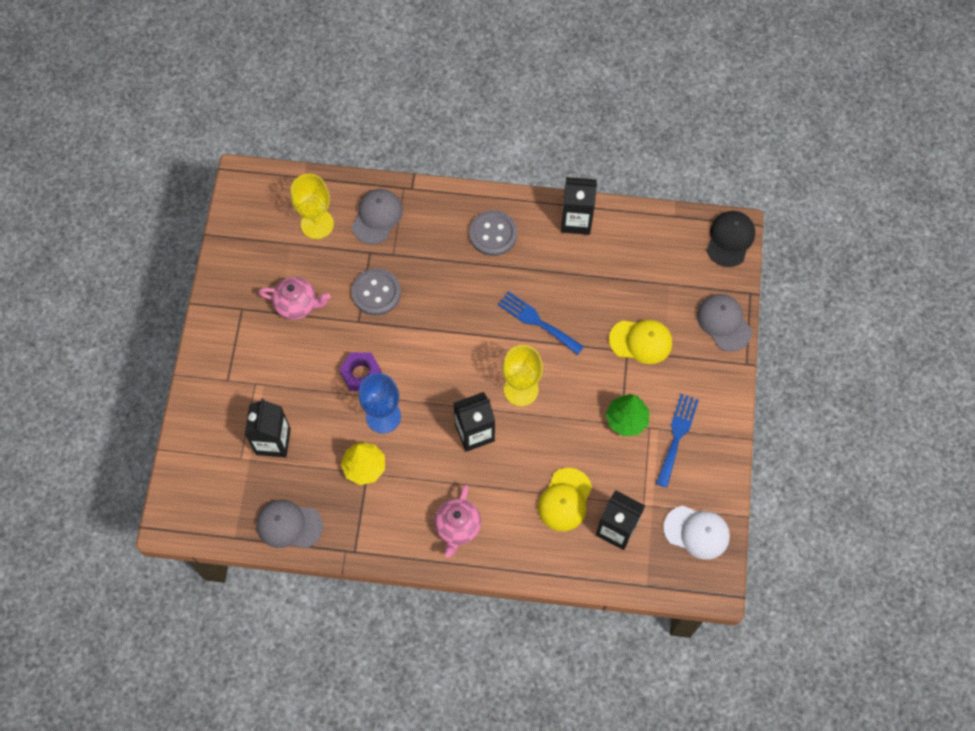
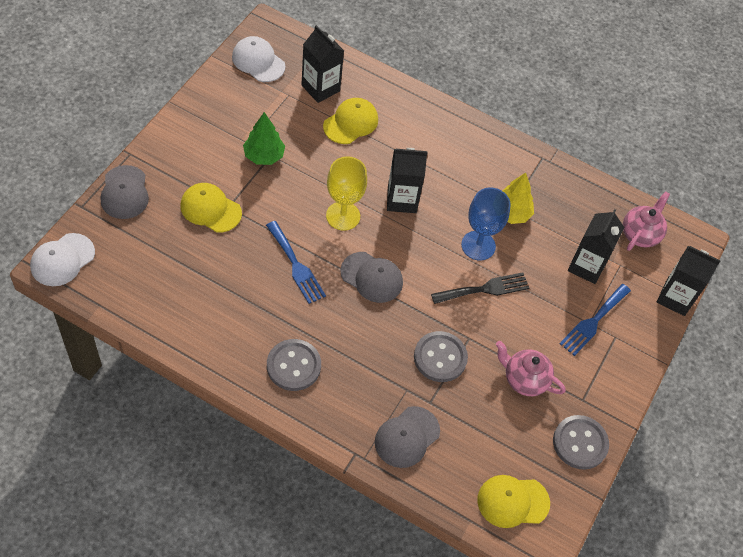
camera: 165 degrees left, 10 degrees down
grey cap [256,500,323,549] -> grey cap moved to [340,252,403,303]
yellow goblet [291,174,334,239] -> none
purple nut [340,352,382,391] -> black fork [431,272,529,304]
pink teapot [434,485,481,558] -> pink teapot moved to [623,191,670,251]
black carton [561,177,597,235] -> black carton moved to [657,246,721,316]
blue fork [656,394,699,488] -> blue fork moved to [560,284,631,356]
black cap [707,211,755,267] -> white cap [30,233,95,286]
none -> yellow cap [477,475,550,528]
none -> grey button [553,415,609,470]

